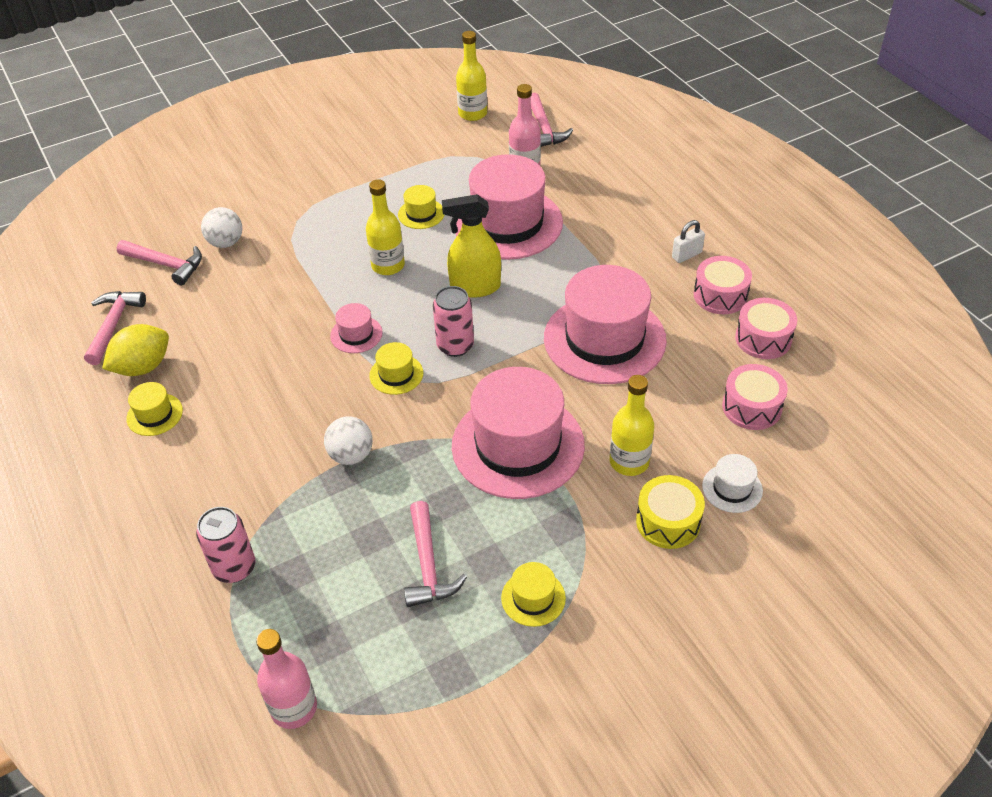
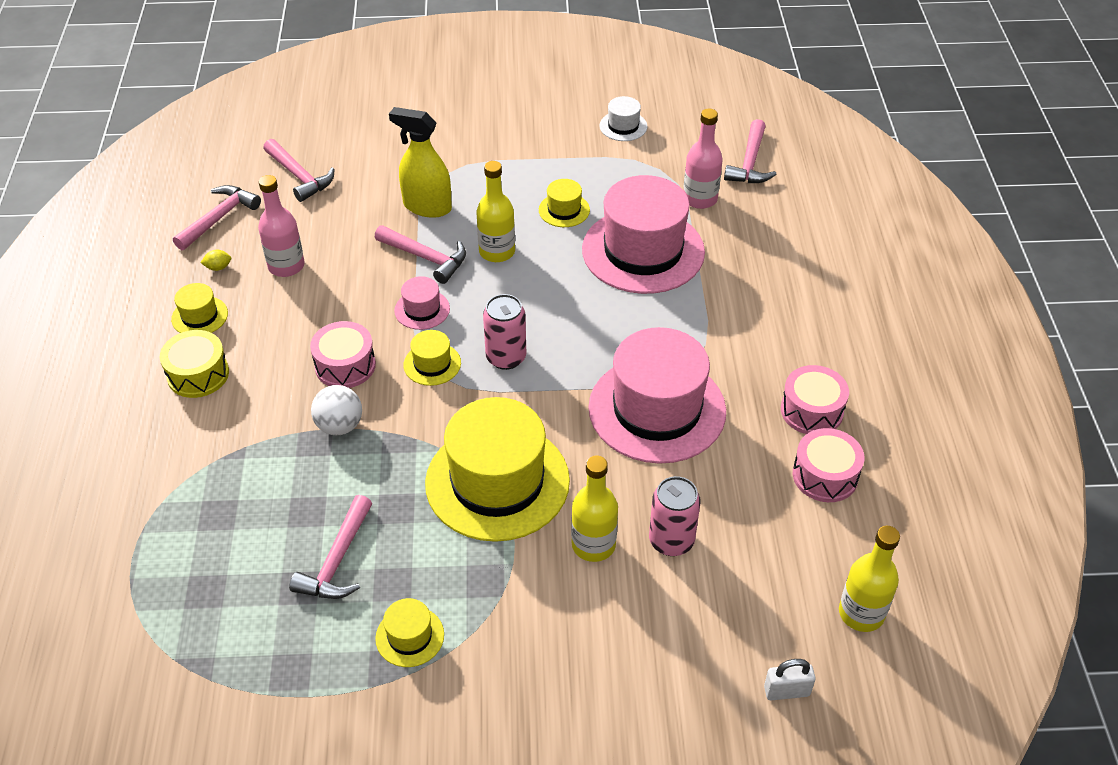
camera: 25 degrees right, 0 degrees up
yellow lemon [102,324,169,376] -> yellow lemon [201,250,231,271], size x0.42
pink can [196,507,255,583] -> pink can moved to [649,476,701,556]
white ball [201,207,242,248] -> none
pink bottle [256,629,317,729] -> pink bottle moved to [258,175,305,277]
yellow spray bottle [442,194,501,298] -> yellow spray bottle moved to [389,107,452,218]
pink hat [452,367,585,499] -> yellow hat [425,397,570,542]
yellow bottle [456,31,487,121] -> yellow bottle moved to [839,526,900,632]
yellow drum [636,475,705,549] -> yellow drum moved to [160,330,229,398]
white padlock [672,220,705,263] -> white padlock moved to [764,659,816,700]
white hat [702,454,763,513] -> white hat moved to [599,96,647,141]
pink drum [722,364,788,430] -> pink drum moved to [310,321,376,388]
none -> pink hammer [375,225,466,284]

